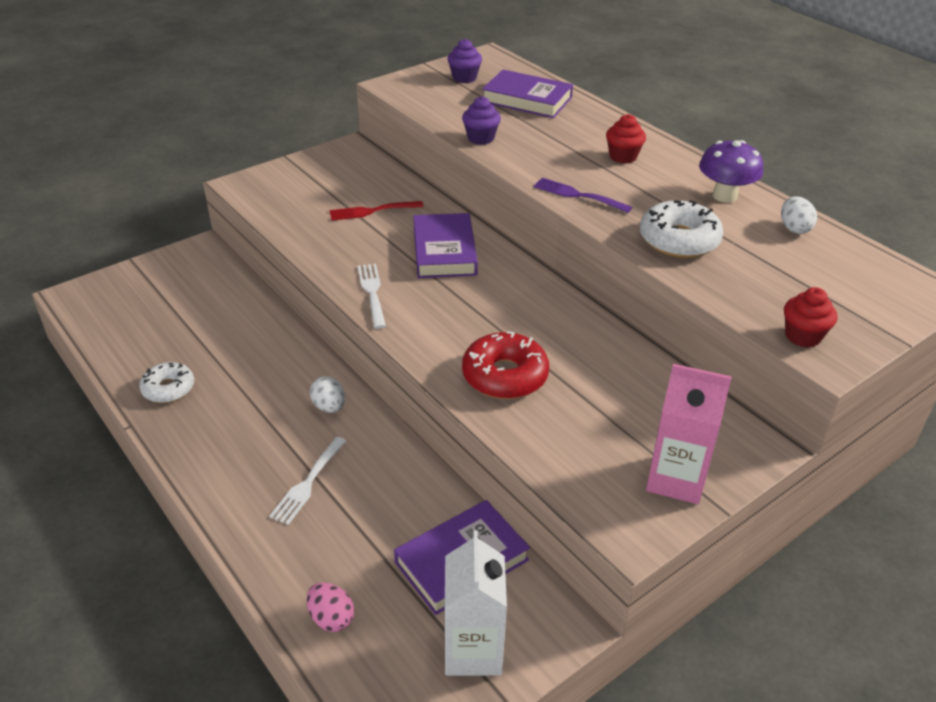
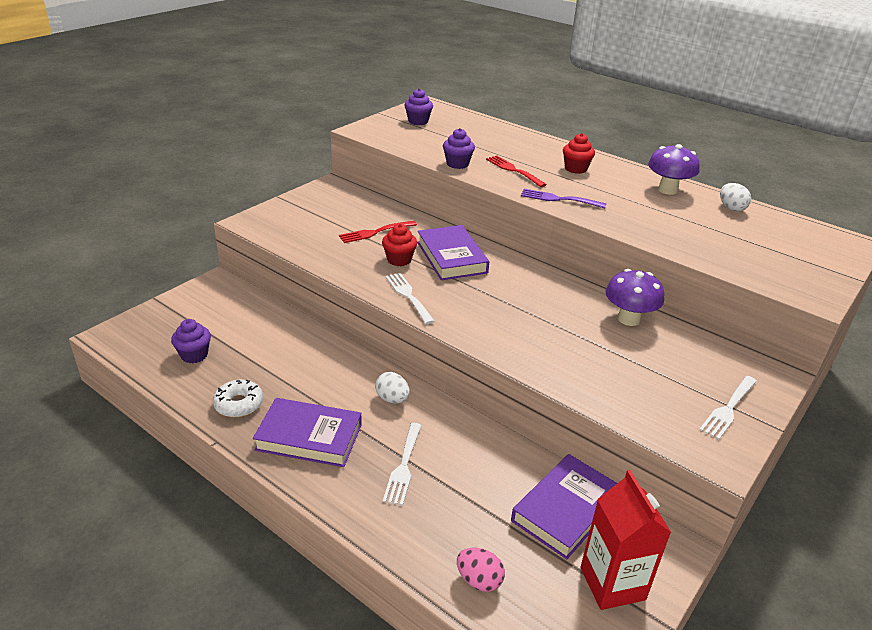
camera: 15 degrees left, 5 degrees down
white carton [444,530,507,676] -> red carton [581,470,671,610]
red donut [462,331,549,399] -> none
purple book [482,70,573,118] -> purple book moved to [253,398,362,467]
white donut [640,200,724,258] -> none
pink carton [646,364,732,504] -> white fork [699,376,757,440]
red cupcake [784,287,837,348] -> red cupcake moved to [382,224,417,266]
none -> purple cupcake [171,319,211,363]
none -> red fork [486,155,547,187]
none -> purple mushroom [605,269,664,326]

